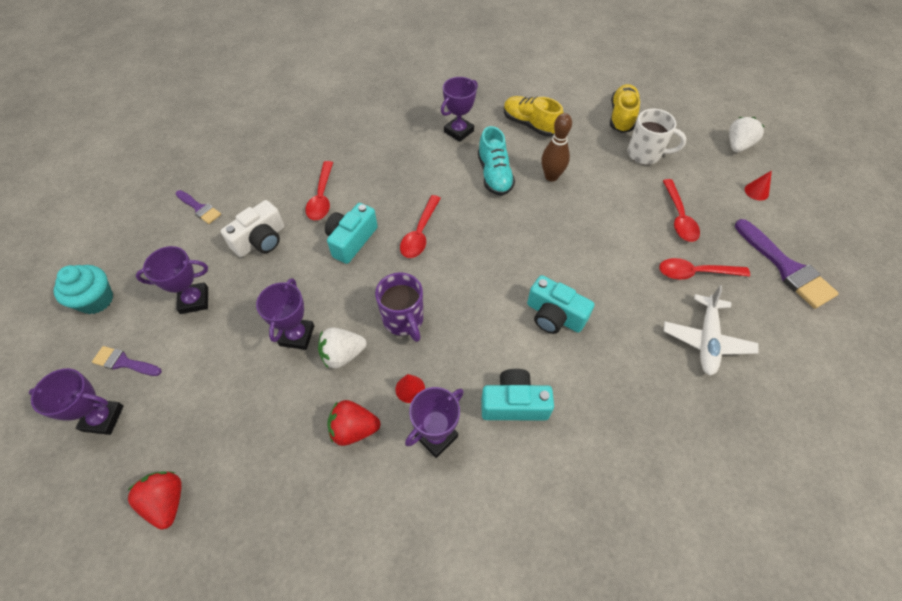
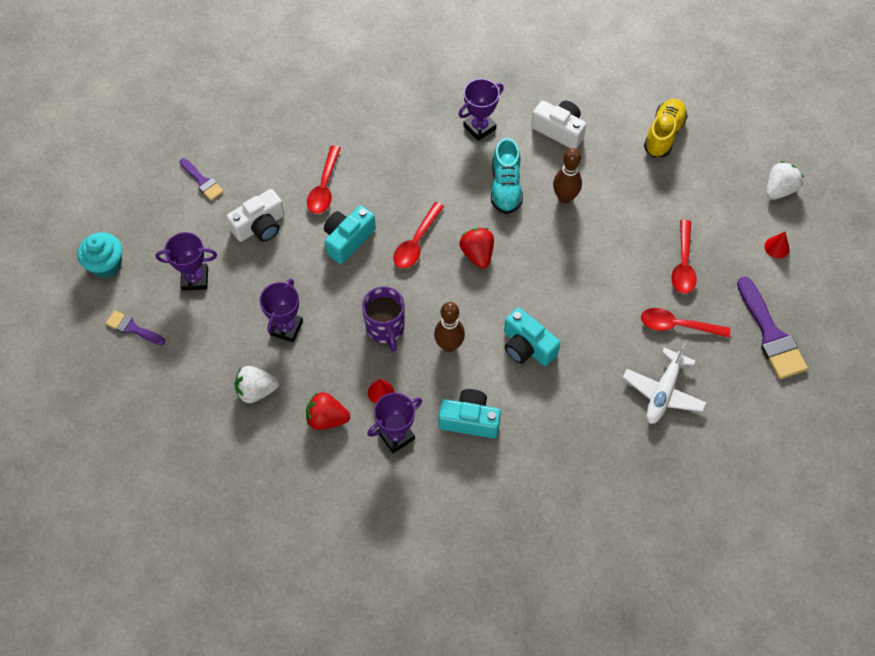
camera: 10 degrees right, 5 degrees up
purple trophy [28,368,124,435] -> none
red strawberry [127,471,182,529] -> red strawberry moved to [459,228,494,269]
white strawberry [318,327,367,369] -> white strawberry moved to [235,366,279,403]
yellow shoe [504,96,564,137] -> white camera [531,100,586,149]
white mug [628,109,687,165] -> none
none -> brown bowling pin [434,302,465,352]

